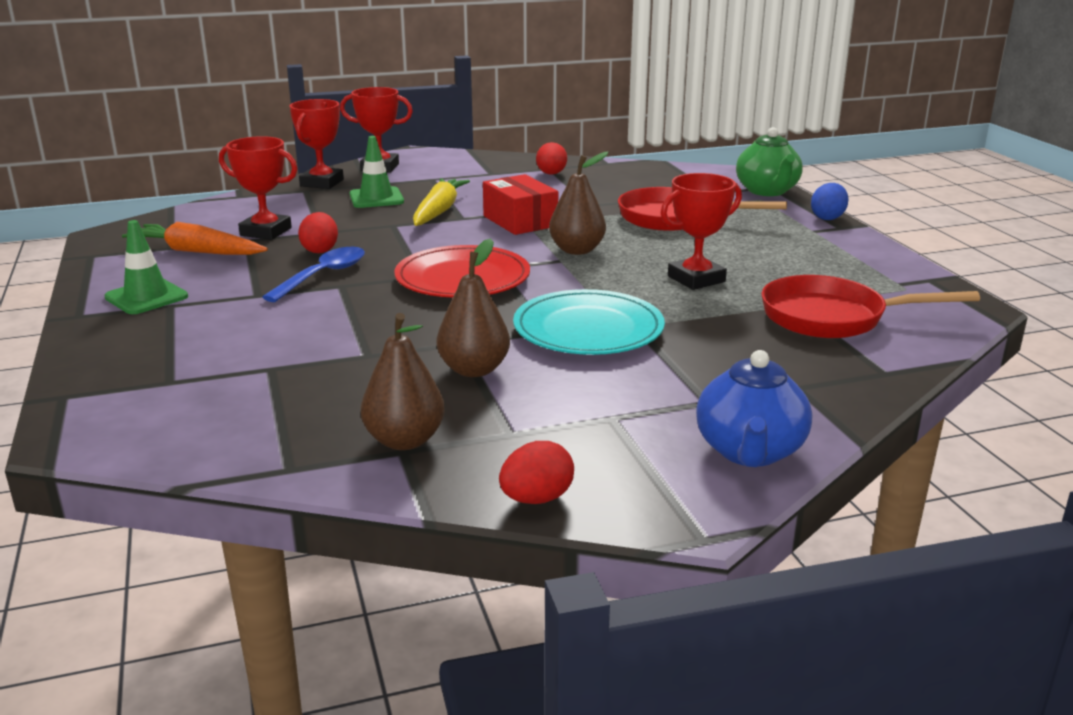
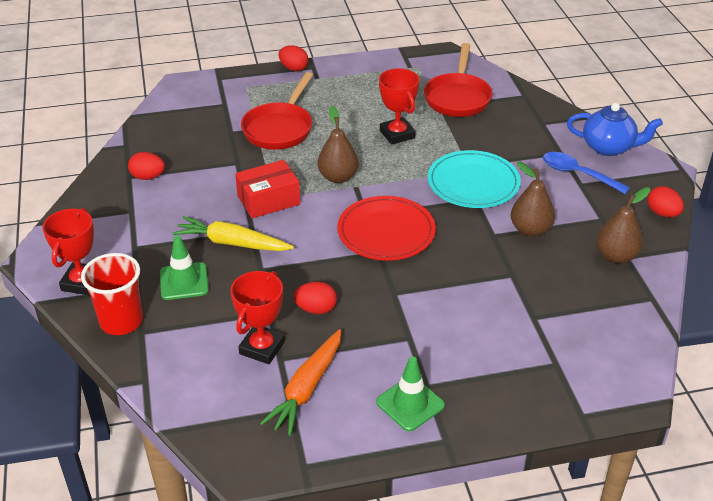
camera: 85 degrees left, 15 degrees up
blue spoon [262,247,365,302] -> blue spoon moved to [543,152,630,194]
red trophy [289,99,344,189] -> red cup [81,253,143,335]
green teapot [736,127,803,196] -> none
blue egg [811,183,849,220] -> red egg [279,45,309,71]

